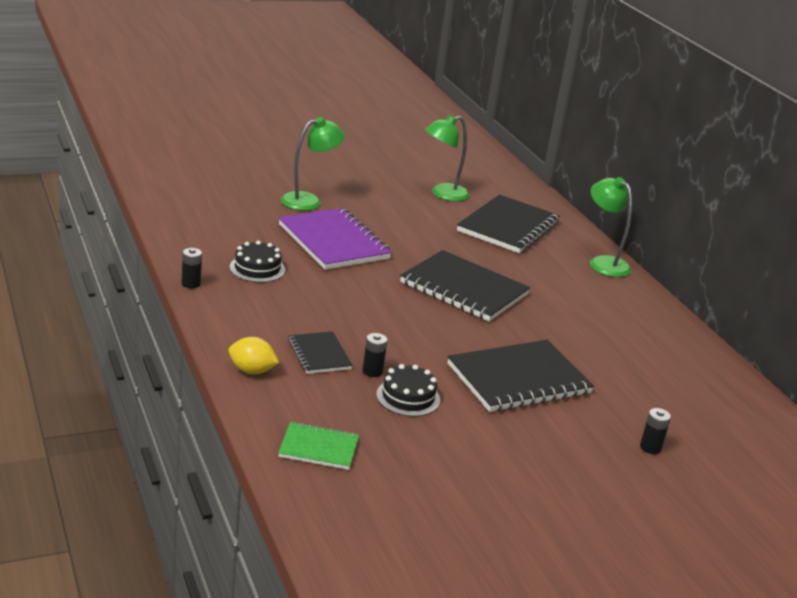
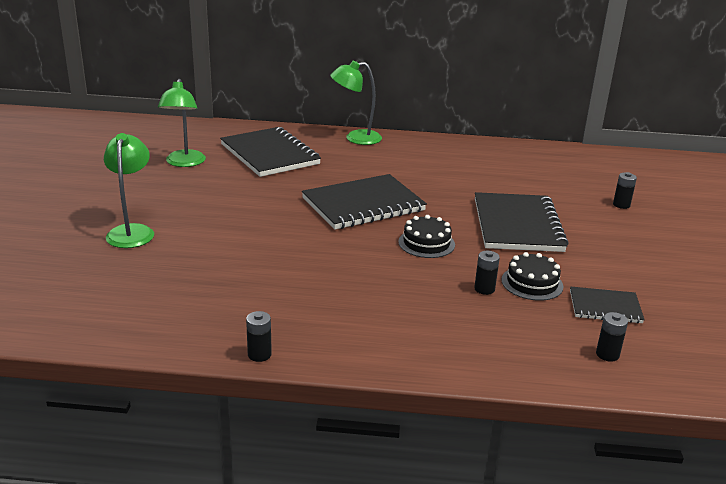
camera: 60 degrees left, 0 degrees up
yellow lemon [228,337,279,374] -> none
black cake [230,241,285,283] -> black cake moved to [398,215,455,258]
green notebook [278,422,359,470] -> black battery [596,312,628,362]
purple notebook [279,208,392,270] -> none
black notebook [288,331,353,374] -> black notebook moved to [570,287,645,323]

